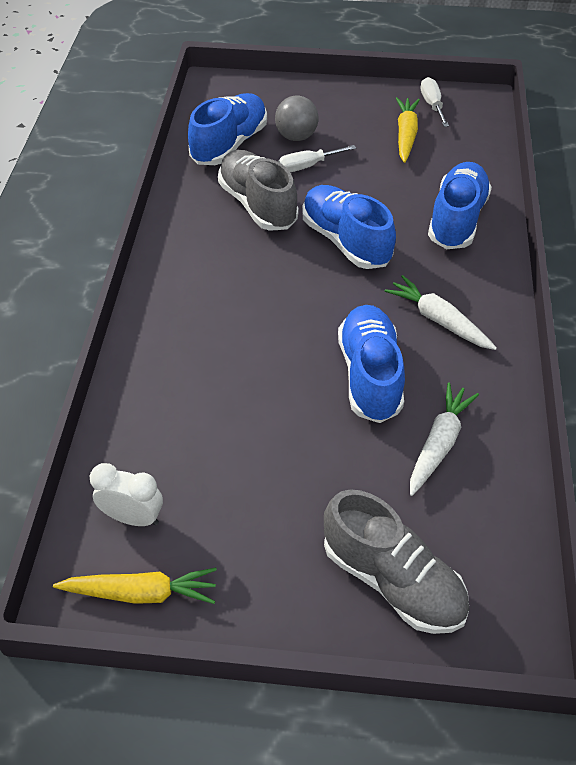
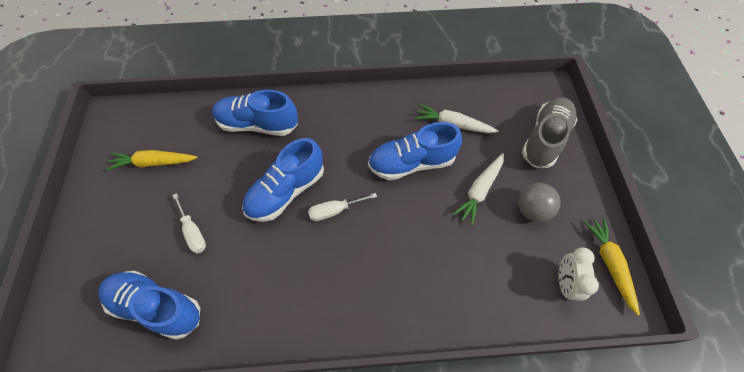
camera: 100 degrees left, 10 degrees up
grey shoe [218,150,298,231] -> none
grey ball [275,96,319,141] -> grey ball moved to [518,183,561,222]
white carrot [384,275,497,350] -> white carrot moved to [452,153,504,226]
white screwdriver [421,77,449,127] -> white screwdriver moved to [308,193,377,221]

